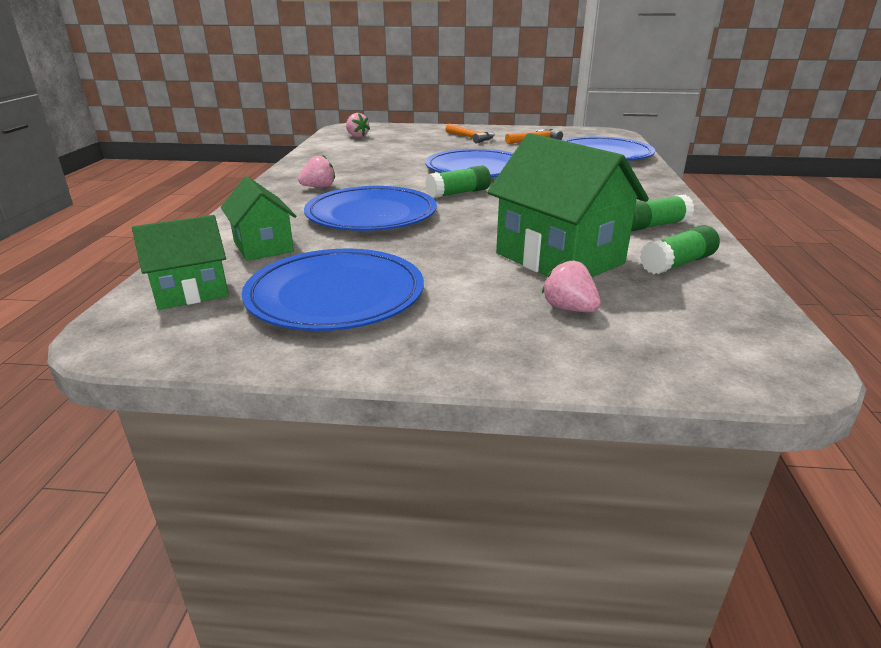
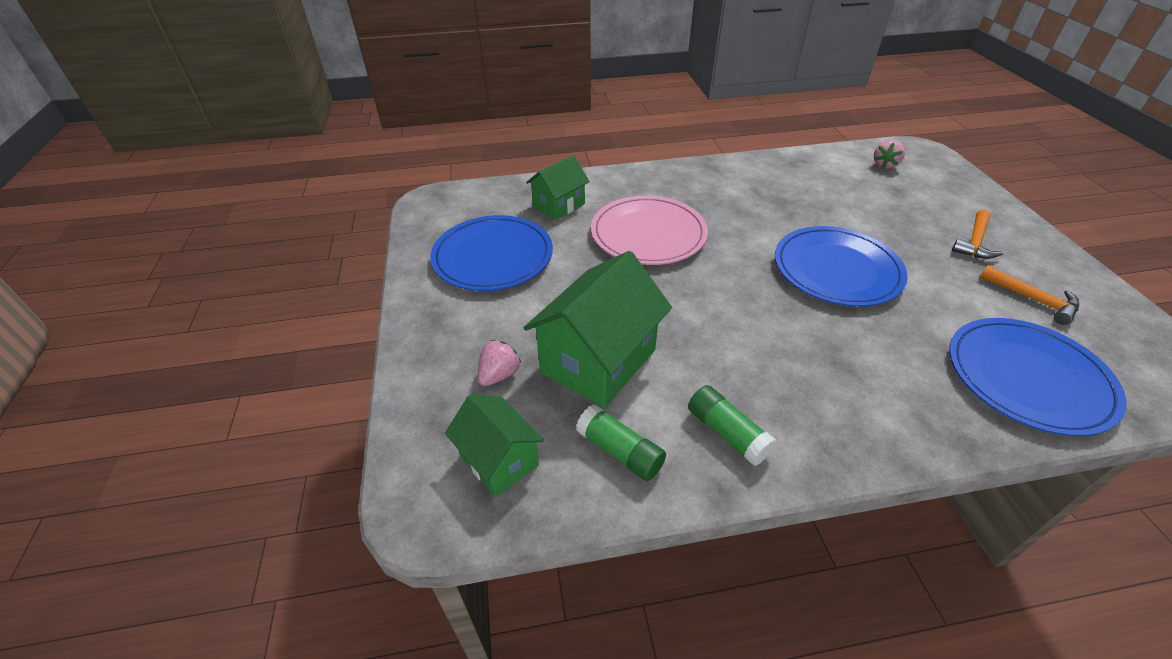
camera: 75 degrees right, 15 degrees up
green house [132,215,229,310] -> green house moved to [445,394,544,497]
pink strawberry [298,155,335,187] -> none
blue plate [304,186,437,231] -> pink plate [591,196,708,265]
green glue stick [426,165,491,198] -> none

